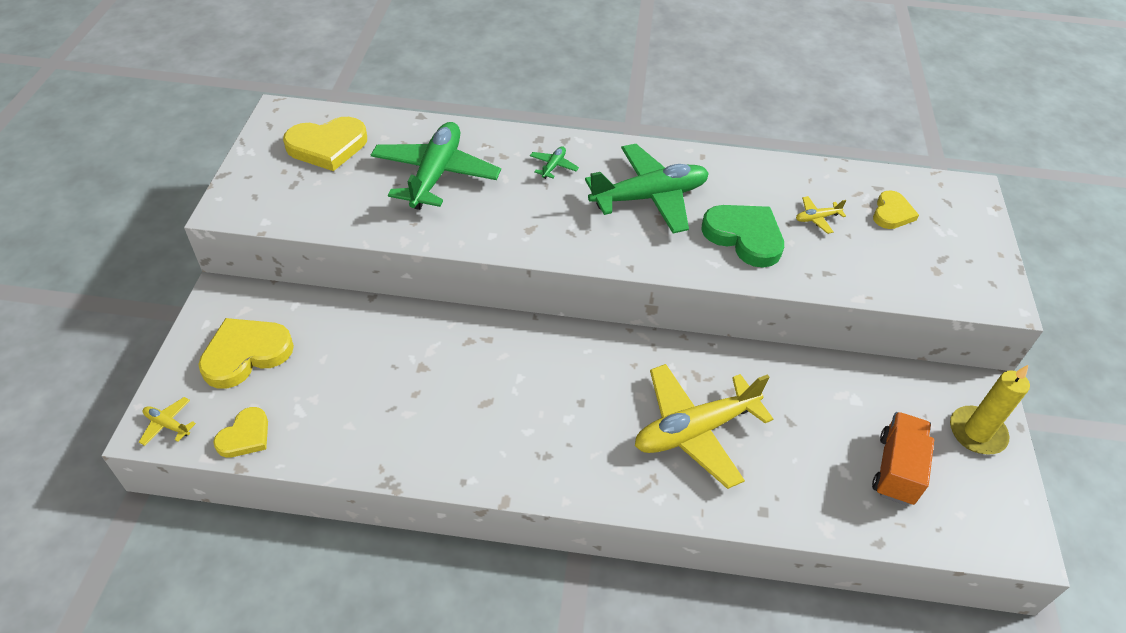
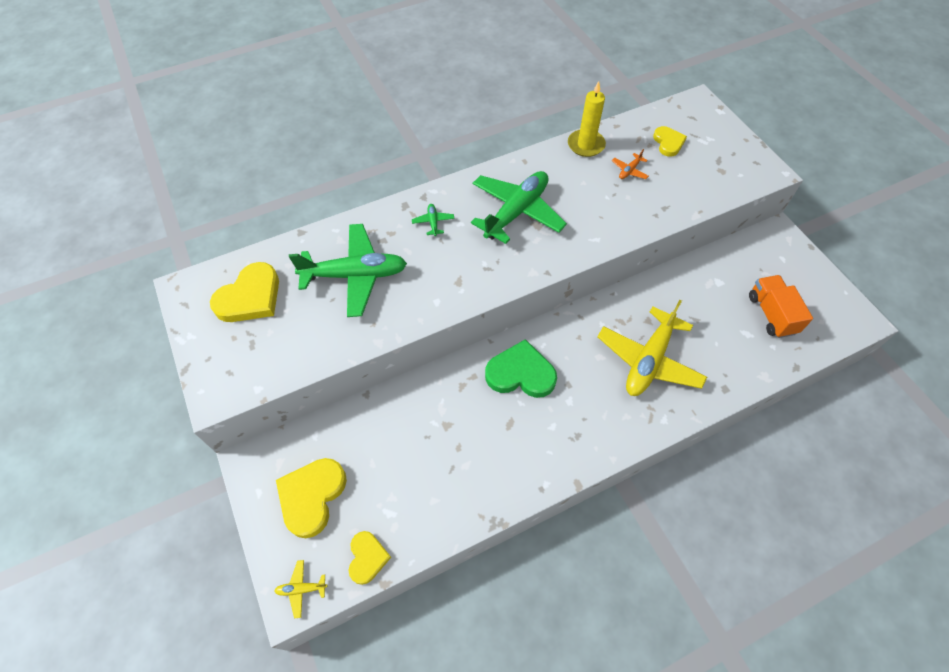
camera: 30 degrees left, 10 degrees up
green plane [371,122,501,210] -> green plane turned 105 degrees clockwise [289,224,407,317]
green heart [701,205,784,268] -> green heart moved to [485,339,557,398]
yellow plane [796,196,846,234] -> orange plane [612,149,649,179]
yellow candle [950,365,1030,454] -> yellow candle moved to [568,81,606,157]

